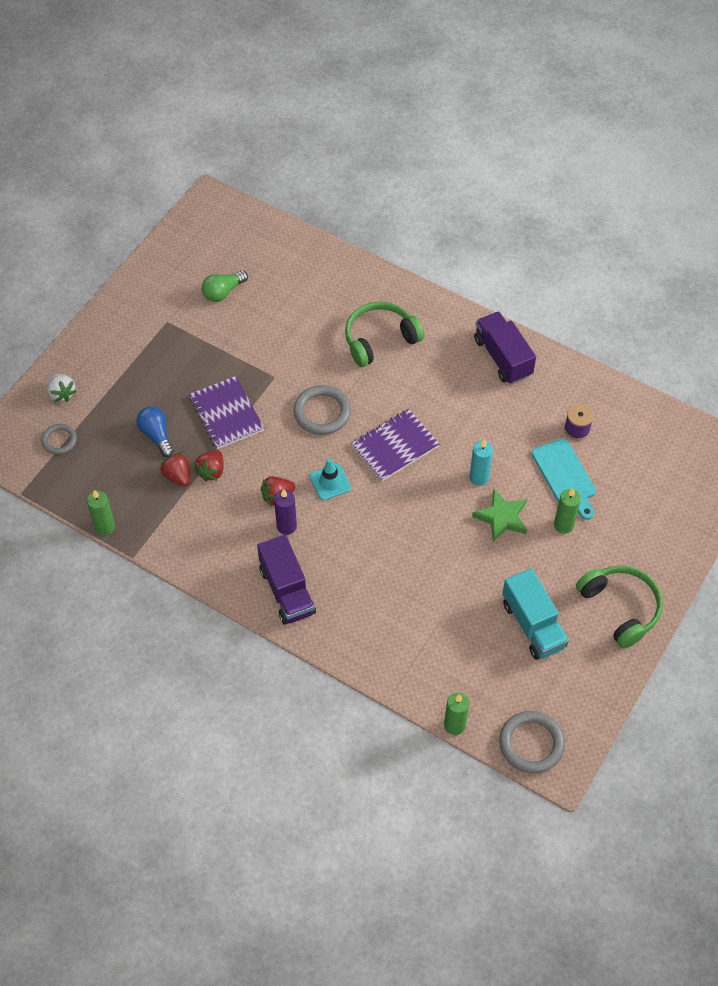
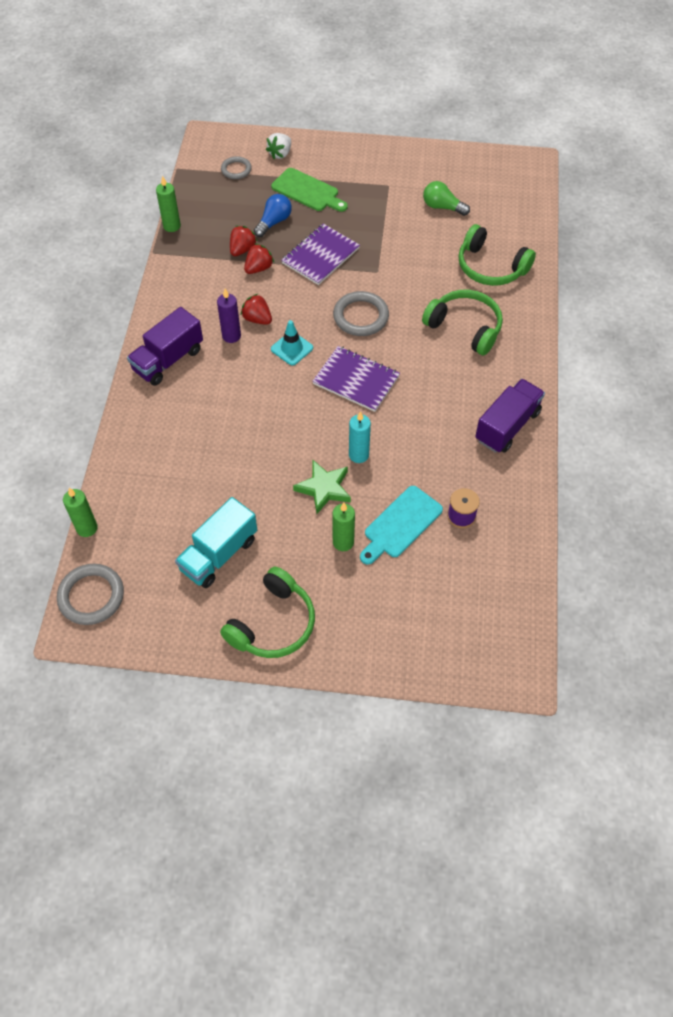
camera: 65 degrees right, 0 degrees up
red strawberry [194,450,224,481] -> red strawberry turned 135 degrees clockwise [244,243,274,274]
none -> green cutting board [271,168,348,212]
none -> green headphones [458,224,536,286]

